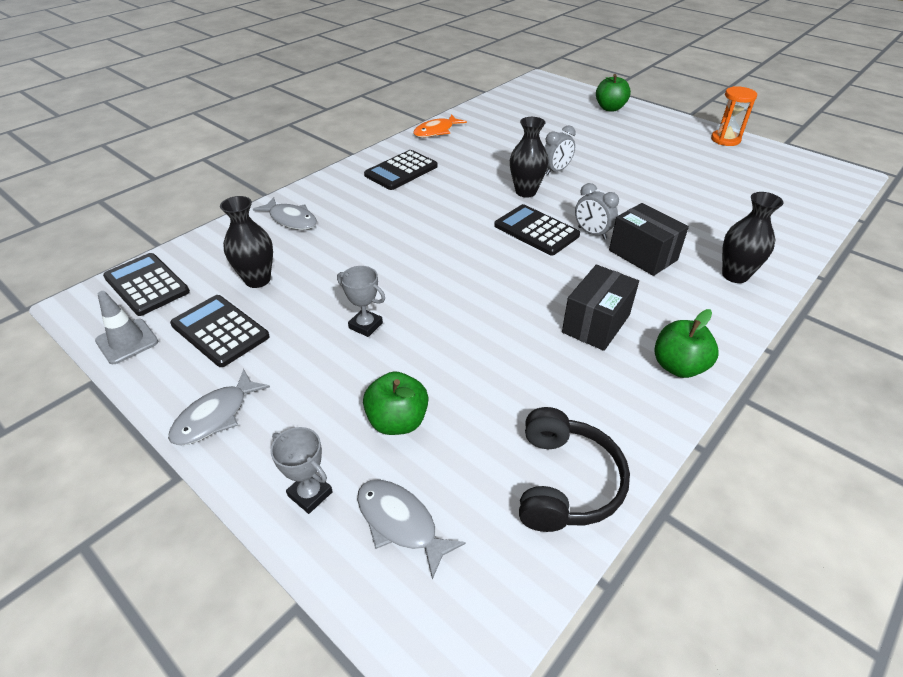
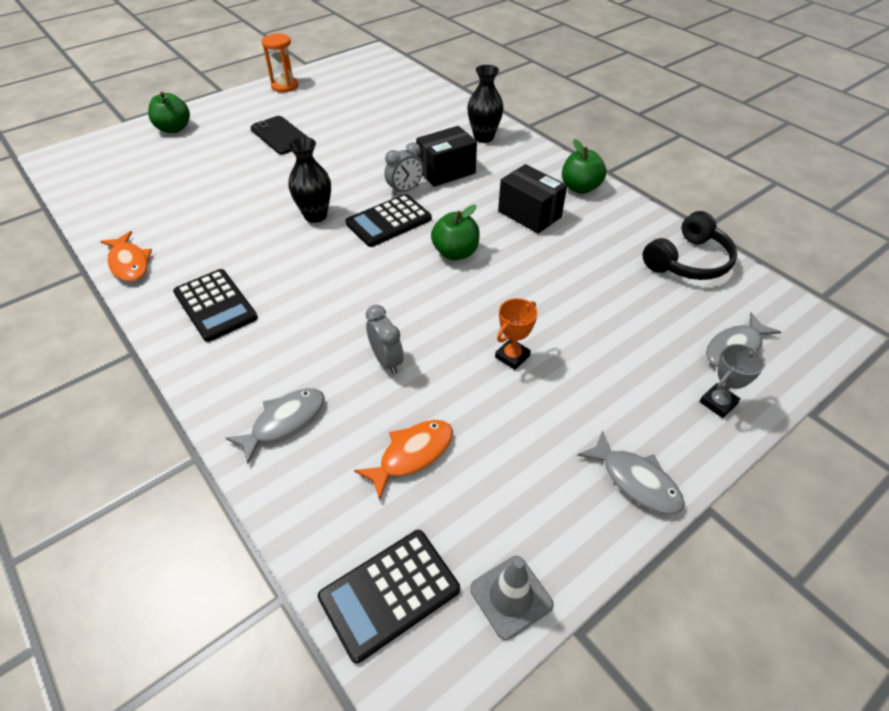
camera: 80 degrees left, 5 degrees up
black calculator [170,295,270,367] -> none
black vase [220,196,273,288] -> orange fish [354,420,453,500]
grey trophy [337,266,385,337] -> orange trophy [495,298,538,370]
green apple [363,371,428,435] -> green apple moved to [431,205,480,260]
black headphones [519,407,630,532] -> black headphones turned 120 degrees clockwise [643,211,737,280]
grey clock [544,125,576,175] -> grey clock moved to [366,305,403,374]
none -> black phone [251,116,309,155]

